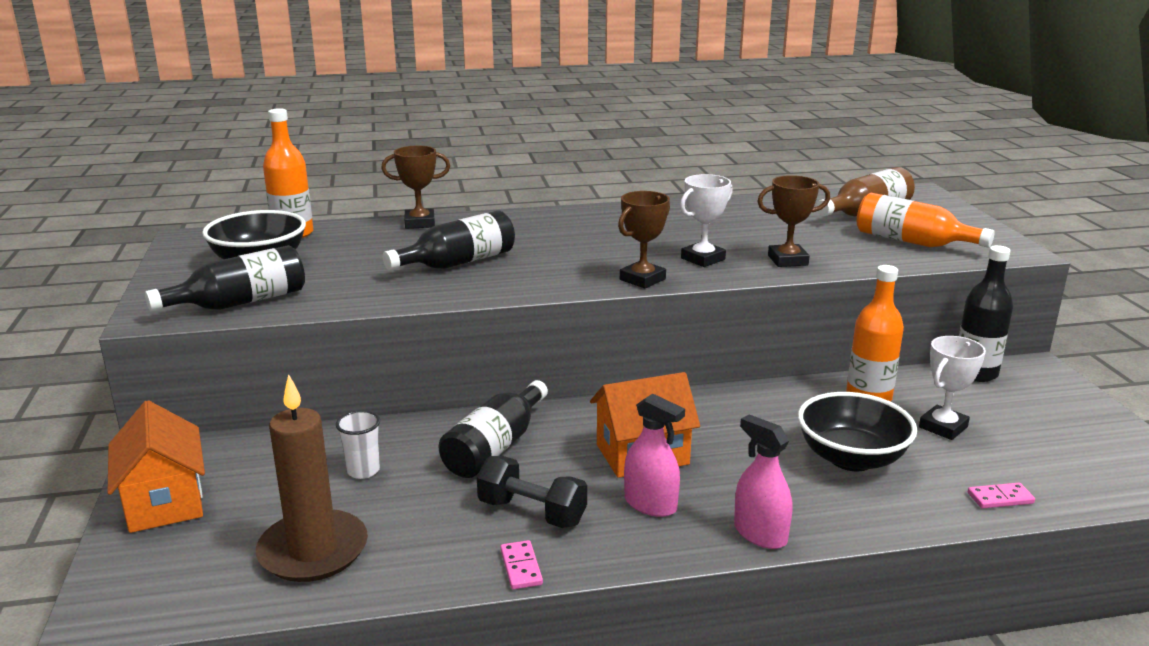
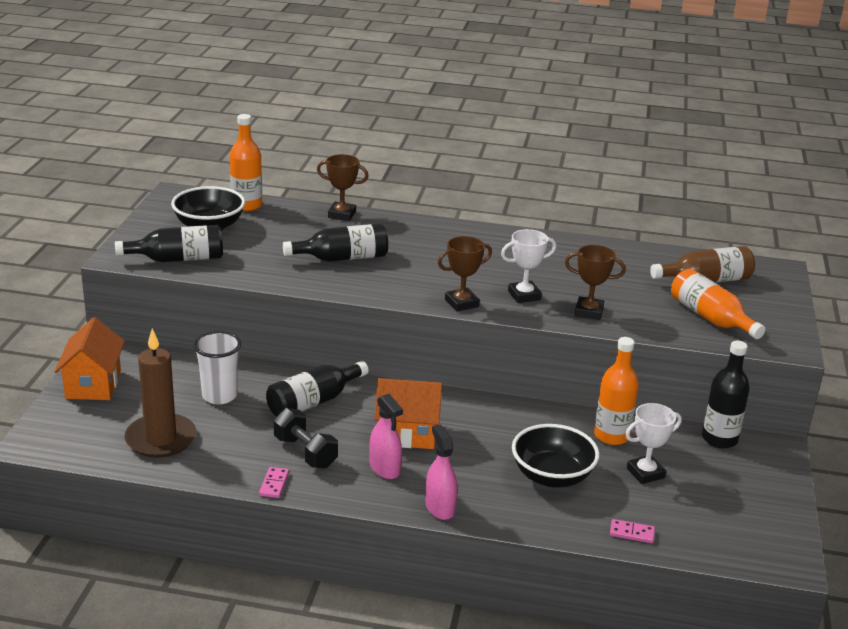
camera: 20 degrees right, 5 degrees up
white cup [336,410,380,479] -> white cup [193,331,241,404], size x1.56

